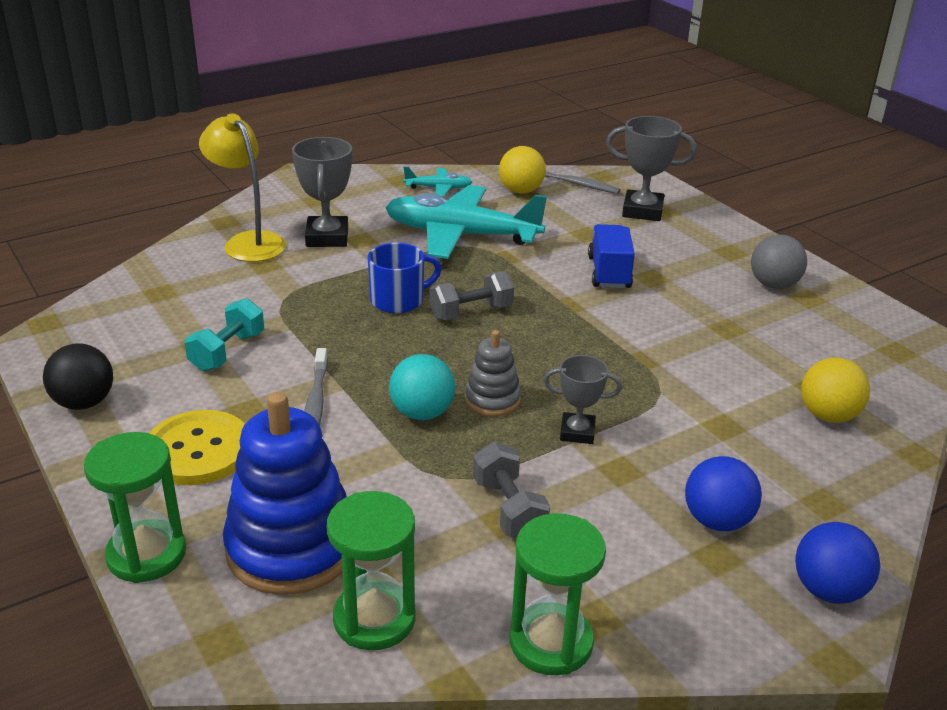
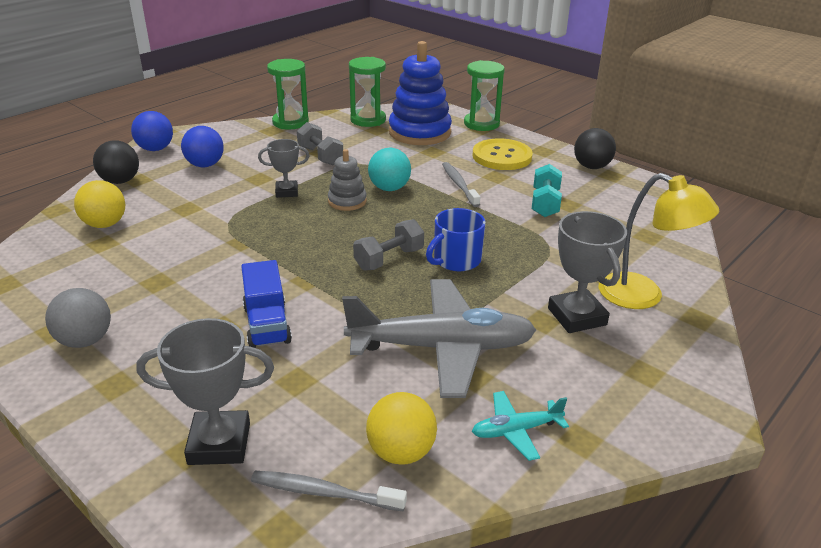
camera: 165 degrees right, 0 degrees up
turquoise plane [385,185,547,259] -> grey plane [342,279,536,398]
none -> black ball [93,140,139,184]

